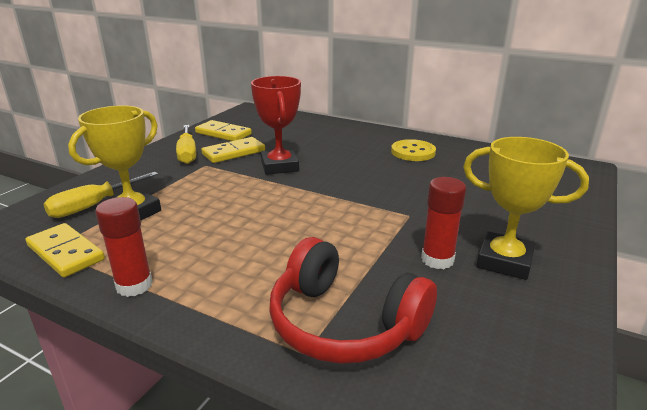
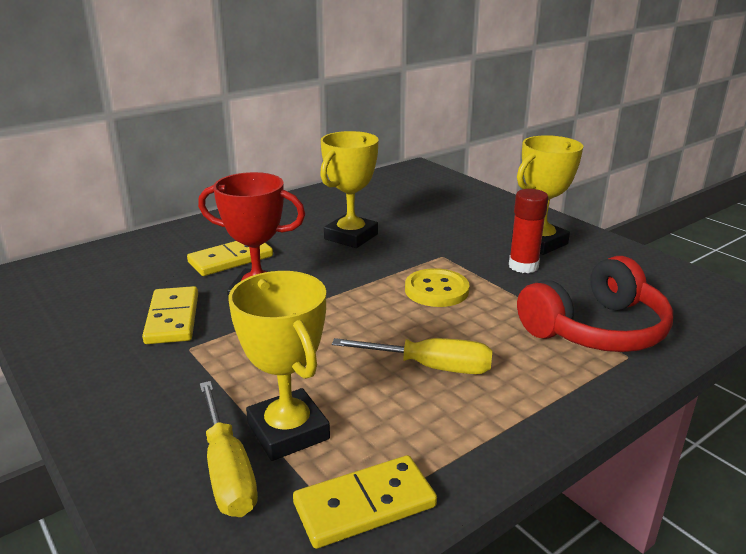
camera: 65 degrees left, 0 degrees up
red glue stick [95,197,153,297] -> none
yellow screwdriver [176,125,196,164] -> yellow screwdriver moved to [332,338,492,374]
yellow domino [195,120,252,141] -> yellow domino moved to [187,241,273,276]
yellow button [391,139,436,161] -> yellow button moved to [405,268,469,307]
none -> yellow trophy [320,131,379,248]

